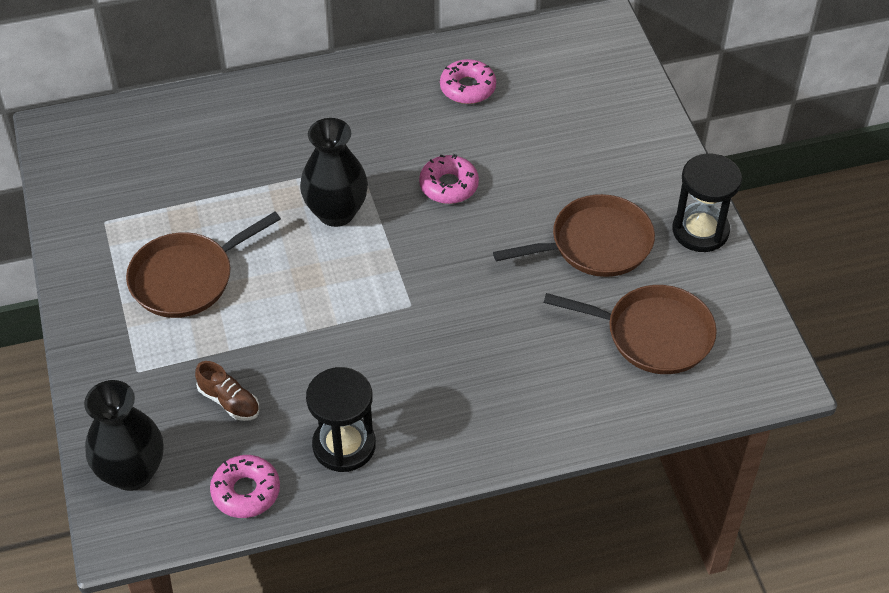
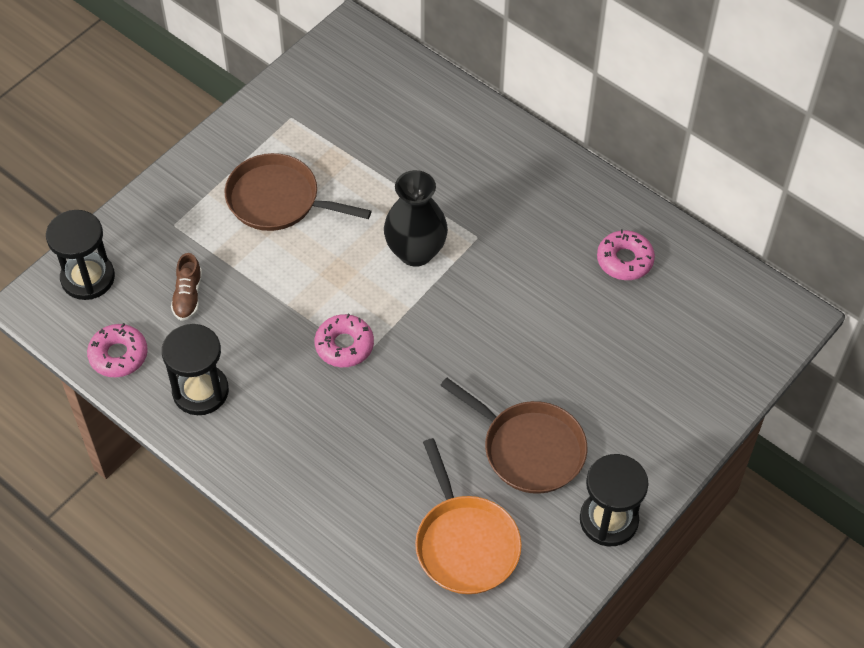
camera: 55 degrees right, 5 degrees up
black vase [84,380,163,491] -> black hourglass [46,210,115,300]
pink donut [419,154,479,204] -> pink donut moved to [315,314,374,367]
brown pan [544,285,717,374] -> orange pan [415,438,522,594]

